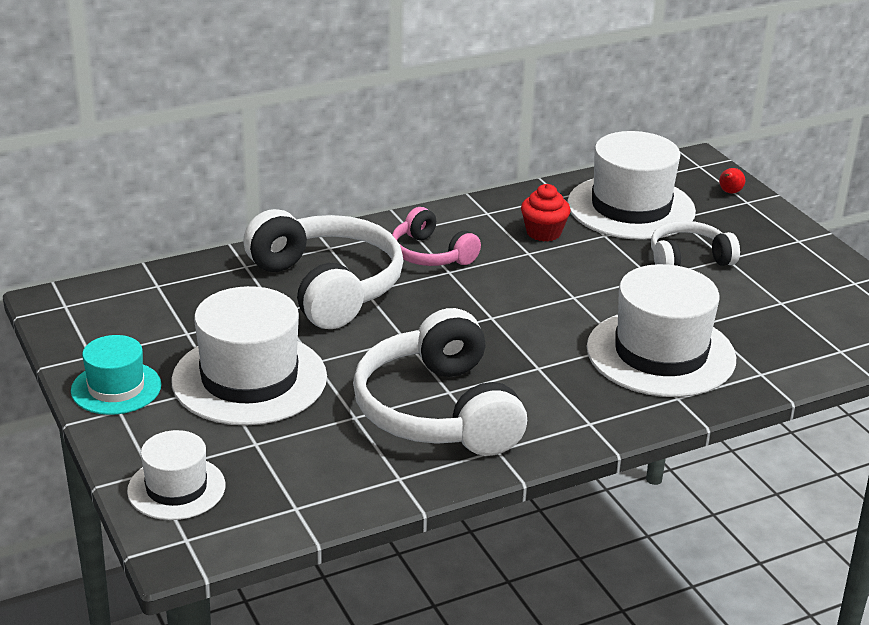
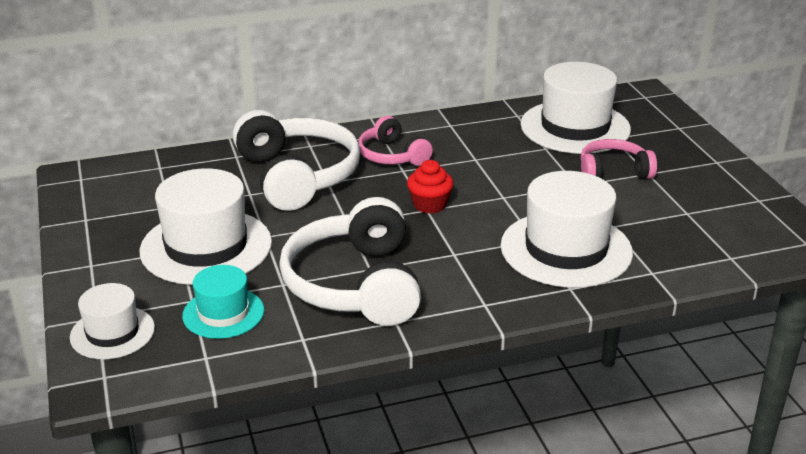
camera: 10 degrees right, 0 degrees up
turquoise hat [71,335,161,415] -> turquoise hat moved to [182,265,264,339]
red cupcake [521,184,571,242] -> red cupcake moved to [407,160,453,214]
white headphones [651,221,740,266] -> pink headphones [580,139,657,179]
red pear [719,168,745,193] -> none

